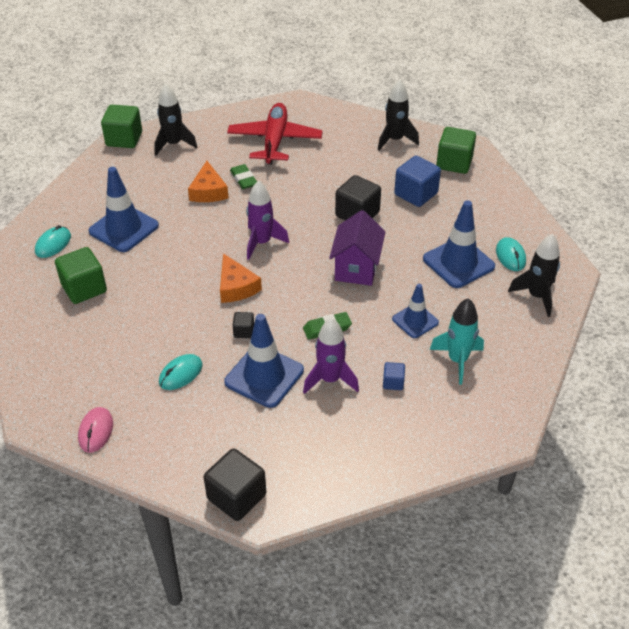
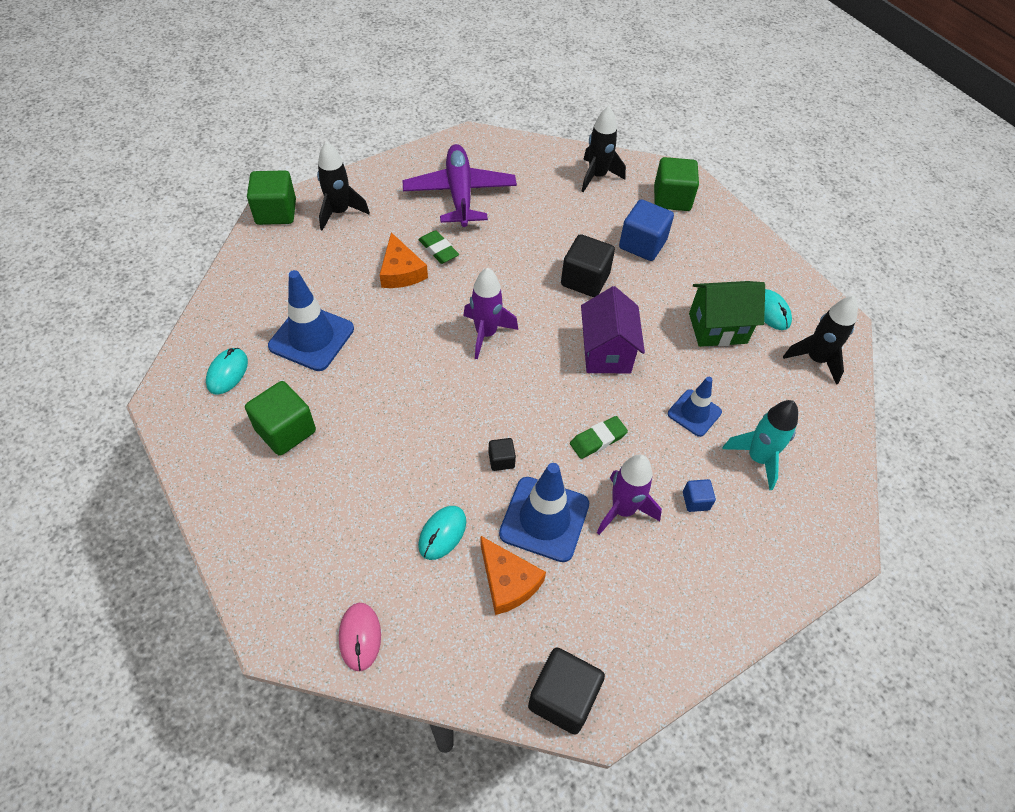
camera: 15 degrees left, 10 degrees up
orange cheese [220,253,262,303] -> orange cheese moved to [481,536,546,615]
red plane [227,103,323,165] -> purple plane [402,144,517,227]
blue traffic cone [423,200,495,288] -> green house [689,281,765,347]

